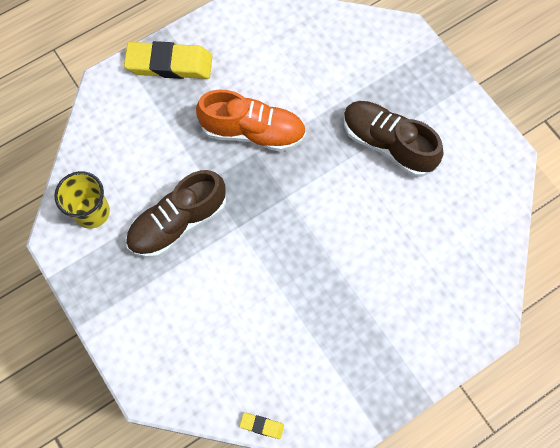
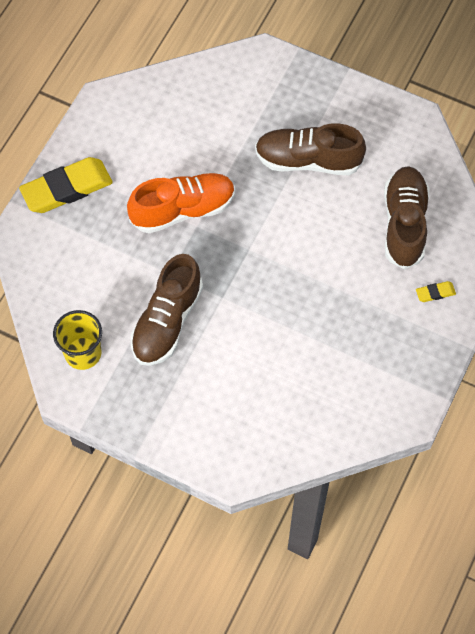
camera: 30 degrees left, 5 degrees down
yellow eraser [240,412,284,439] -> yellow eraser moved to [416,281,456,302]
none -> brown shoe [384,166,429,269]

